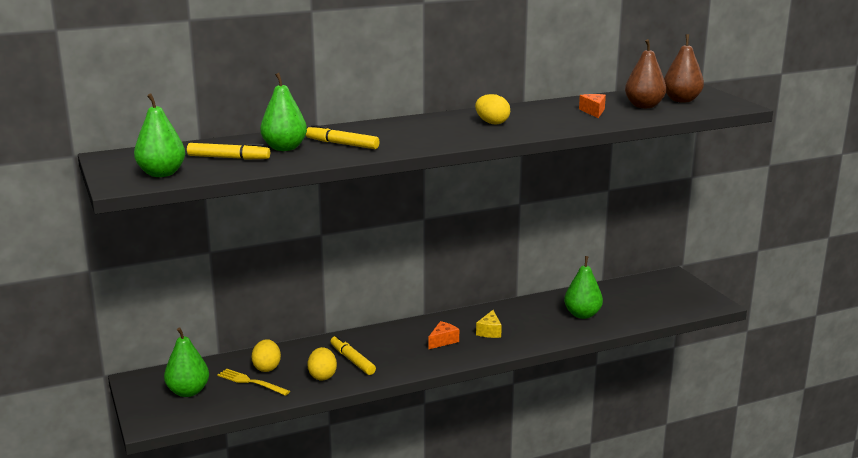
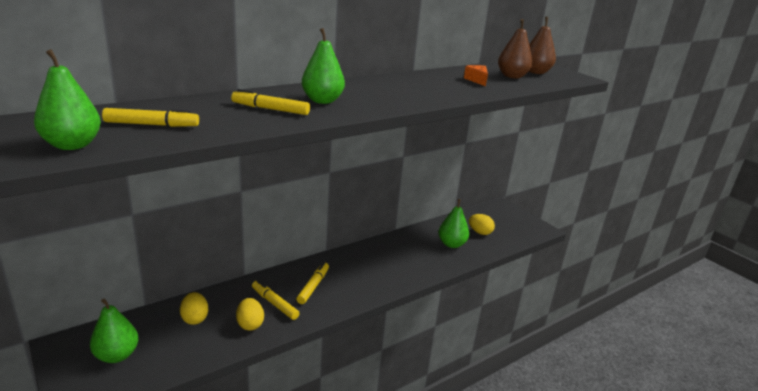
camera: 15 degrees left, 5 degrees up
yellow fork [217,369,290,396] -> none
green pear [260,73,307,151] -> green pear moved to [302,28,345,104]
orange cheese [429,321,459,349] -> none
yellow egg [475,94,510,124] -> yellow egg moved to [469,214,495,235]
yellow cheese [476,310,502,338] -> none
none -> yellow marker [296,262,329,304]

